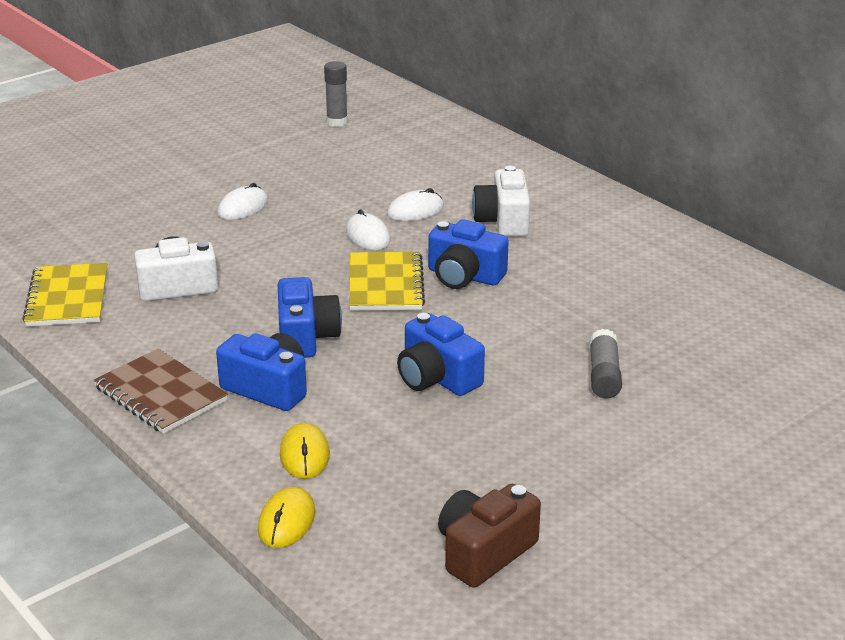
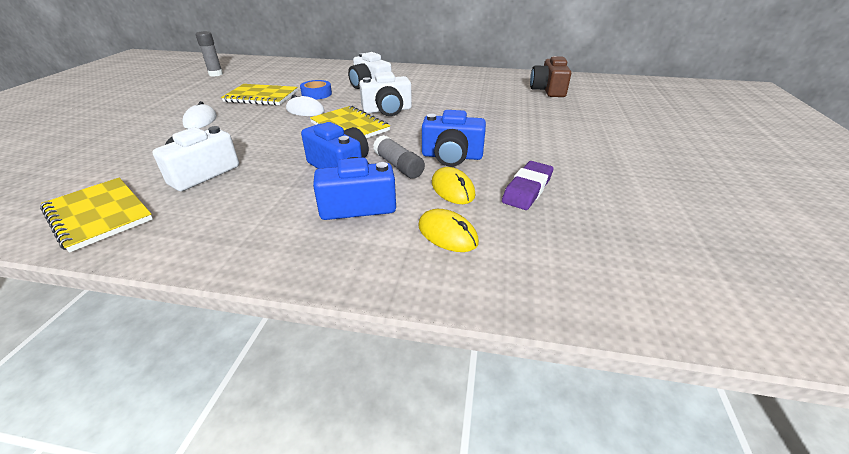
camera: 40 degrees left, 5 degrees up
brown notebook [94,349,228,434] -> none
yellow mouse [258,487,315,548] -> yellow mouse moved to [432,167,475,204]
white mouse [387,188,444,221] -> blue tape [300,80,332,100]
blue camera [428,219,509,289] -> white camera [359,72,412,116]
brown camera [438,484,541,588] -> brown camera moved to [530,56,571,97]
grey glue stick [589,329,622,398] -> grey glue stick moved to [373,135,425,179]
none -> yellow notebook [221,84,298,106]
none -> purple eraser [502,161,553,210]

